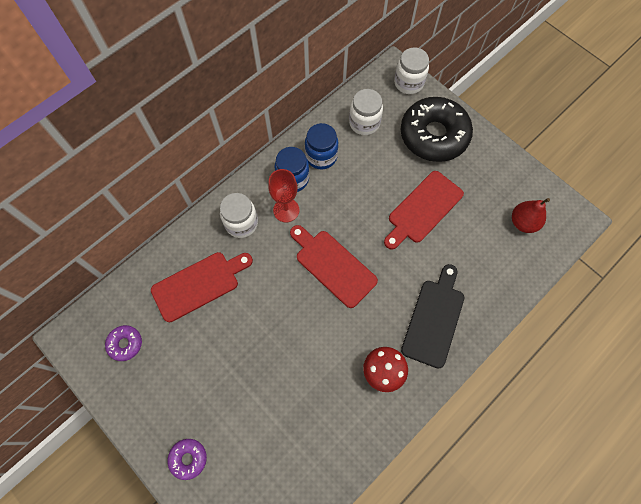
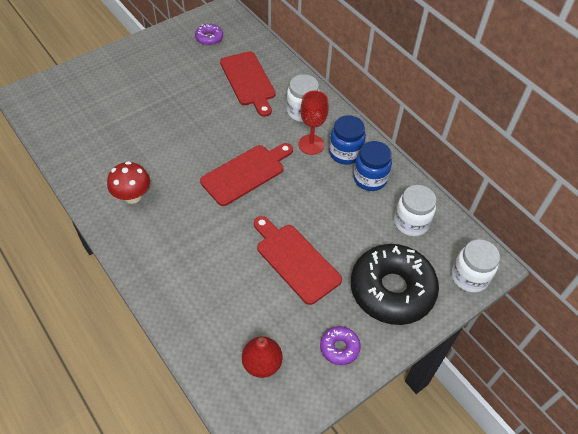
camera: 95 degrees right, 15 degrees down
purple donut [167,439,207,480] -> purple donut moved to [320,326,361,365]
black cutting board [401,264,464,369] -> none

